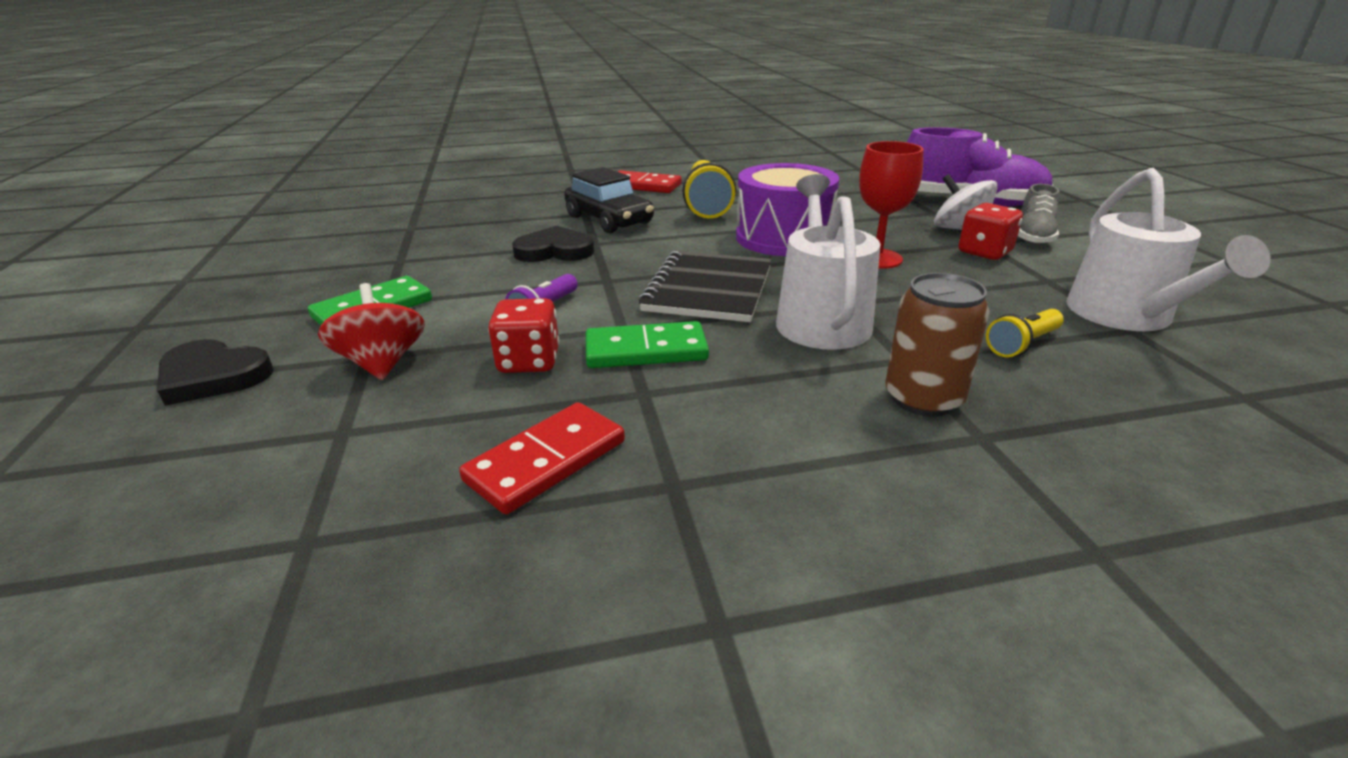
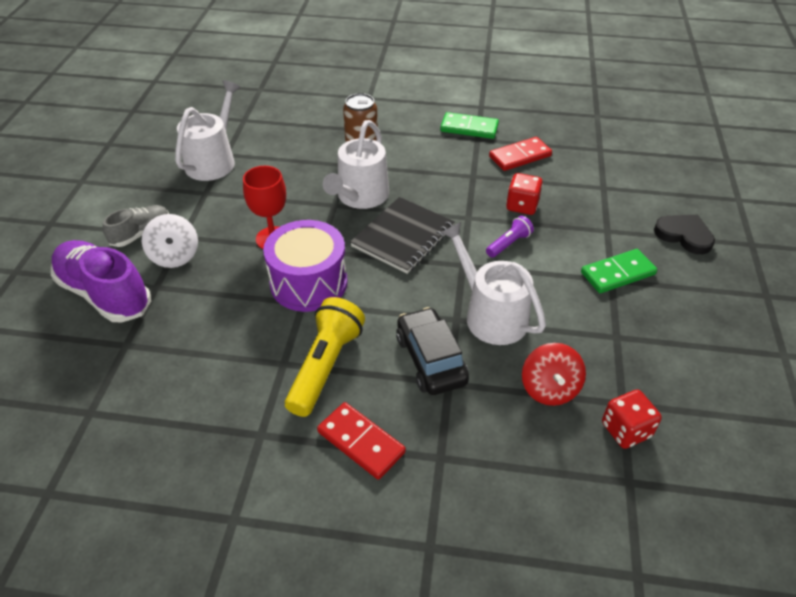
camera: 160 degrees left, 15 degrees up
red spinning top [318,283,425,380] -> red spinning top moved to [522,343,586,406]
black heart [512,226,594,262] -> white watering can [440,222,546,345]
green domino [586,321,709,368] -> green domino moved to [440,112,499,139]
red dice [958,203,1023,260] -> red dice moved to [602,390,662,449]
yellow flashlight [986,309,1064,357] -> none

